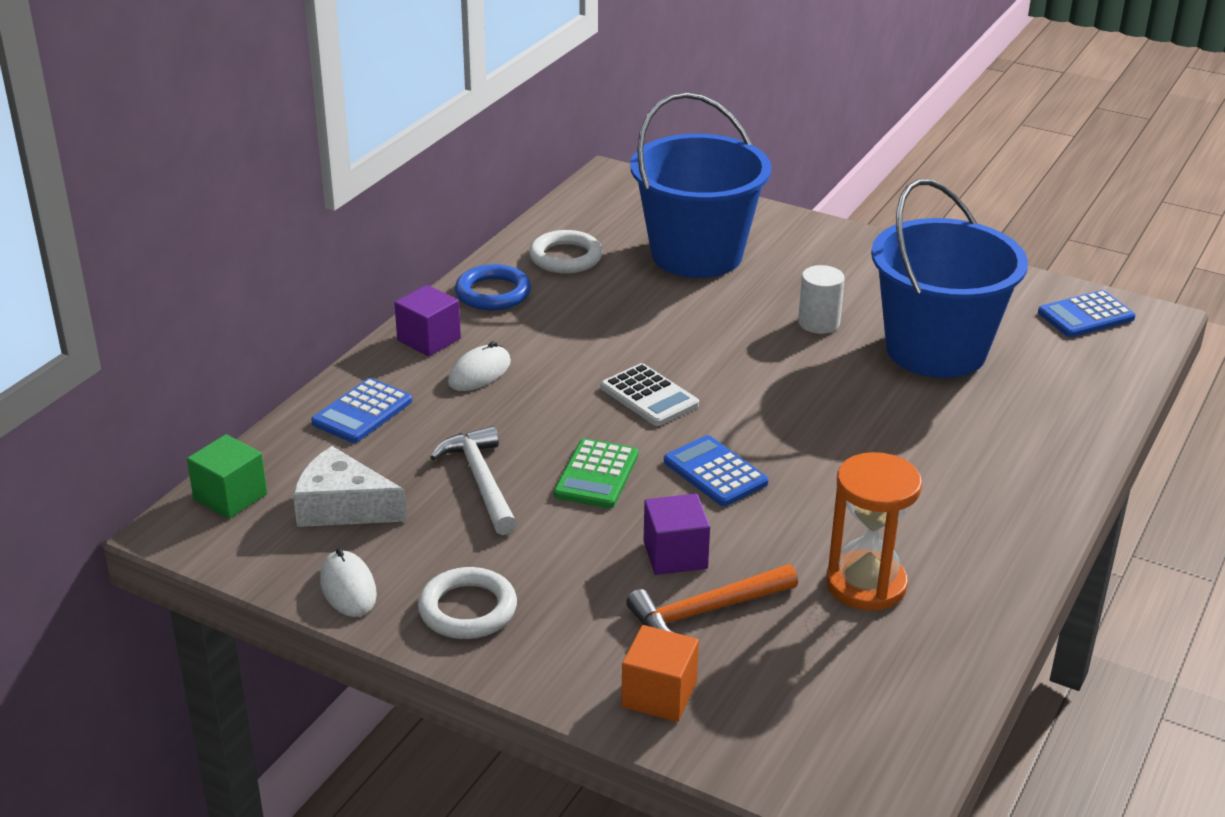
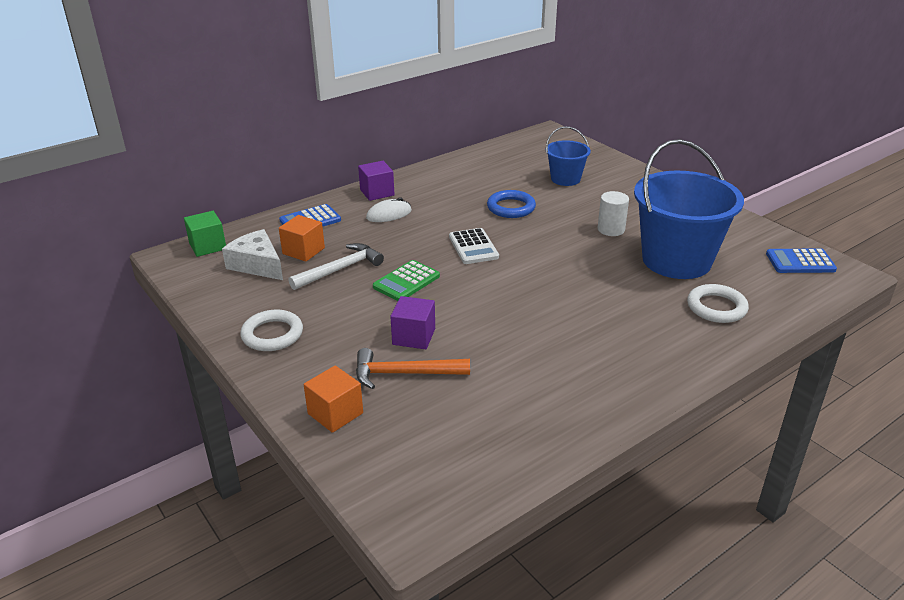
camera: 25 degrees right, 0 degrees up
white mouse [320,548,377,617] -> none
white hammer [430,426,517,535] -> white hammer turned 45 degrees clockwise [288,243,384,290]
blue ring [455,264,531,311] -> blue ring moved to [487,190,536,218]
white ring [529,230,603,274] -> white ring moved to [687,284,749,323]
blue bucket [630,92,772,278] -> blue bucket [546,126,591,186], size x0.51
blue calculator [664,435,768,506] -> none
orange hourglass [826,452,922,611] -> none
none -> orange cube [279,215,325,262]

